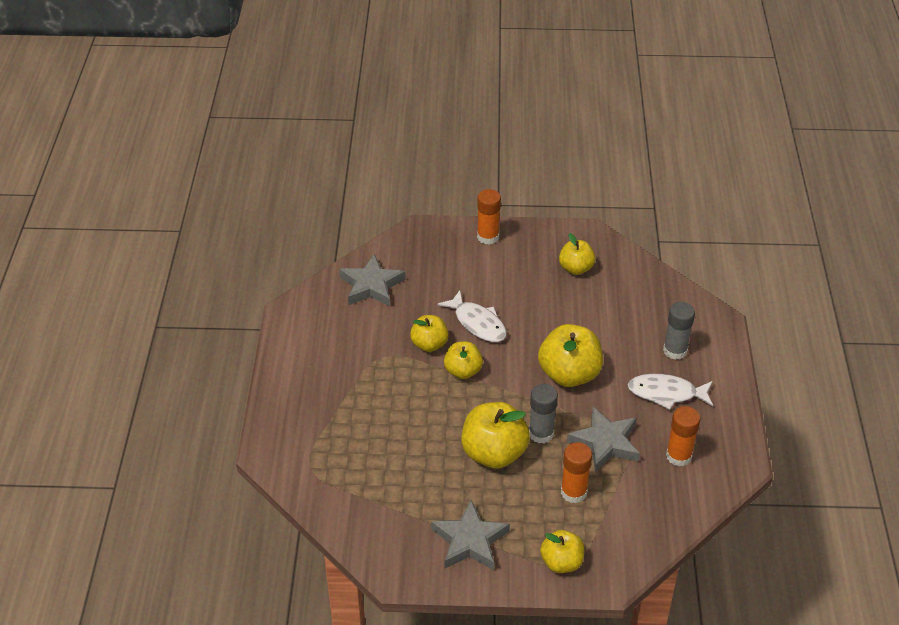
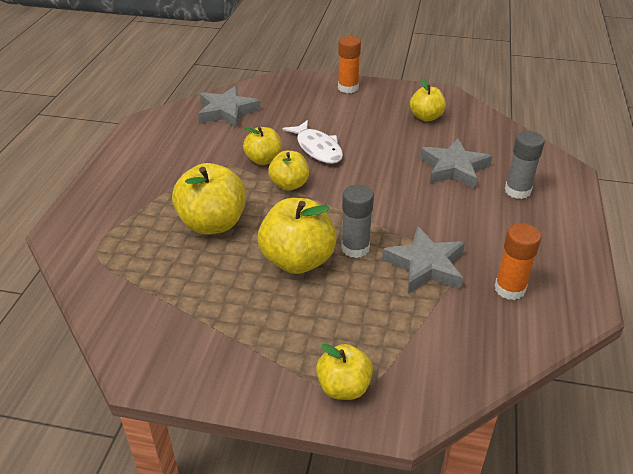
camera: 10 degrees right, 5 degrees down
grey star [431,500,510,570] -> grey star moved to [420,139,493,189]
yellow apple [538,324,603,387] -> yellow apple moved to [172,163,246,235]
orange glue stick [561,442,592,503] -> none
white fish [628,374,713,410] -> none

